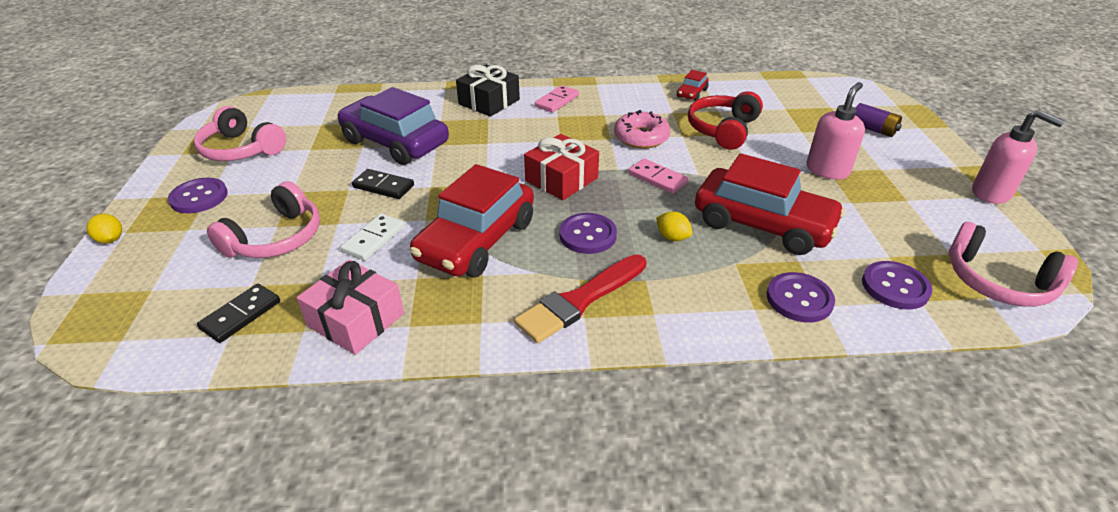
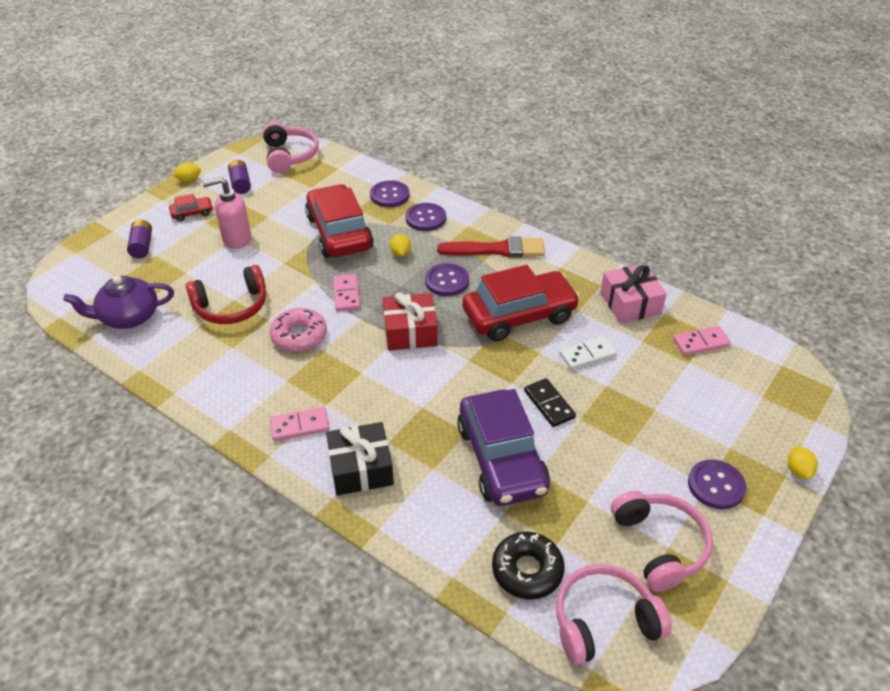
camera: 140 degrees left, 5 degrees up
black domino [197,284,280,343] -> pink domino [673,326,731,356]
pink headphones [207,181,320,258] -> pink headphones moved to [556,564,672,665]
red car [677,70,709,101] -> red car moved to [169,194,213,222]
purple button [862,261,932,310] -> purple button moved to [405,203,446,231]
pink soap dispenser [972,110,1065,204] -> yellow lemon [173,162,201,182]
none -> purple teapot [63,276,174,329]
none -> purple battery [228,160,251,194]
none -> black donut [492,532,565,600]

